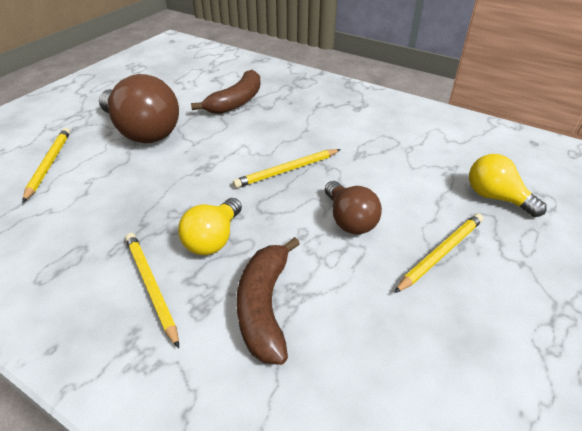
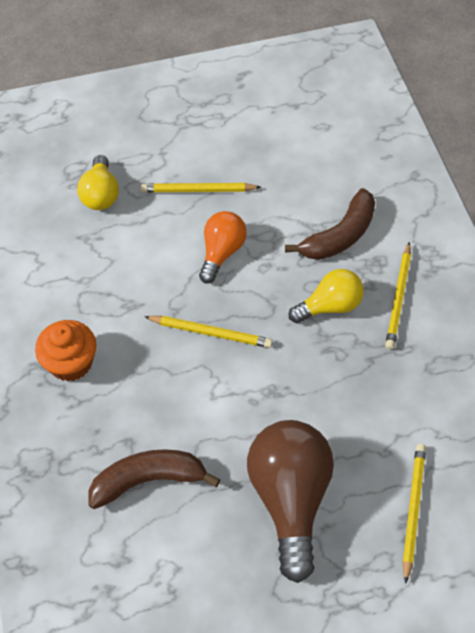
camera: 135 degrees left, 15 degrees up
yellow pencil [22,128,70,203] -> yellow pencil turned 150 degrees clockwise [403,444,426,584]
brown light bulb [325,181,382,234] -> orange light bulb [199,211,247,283]
none -> orange cupcake [35,320,96,381]

